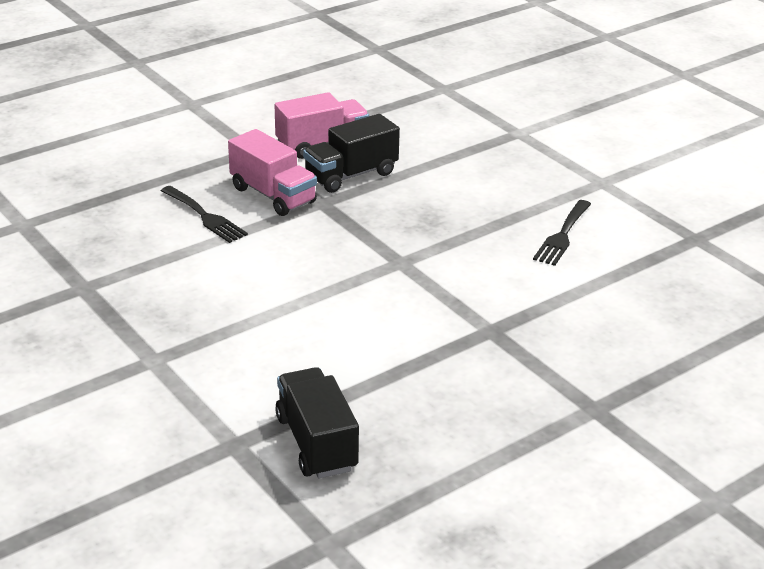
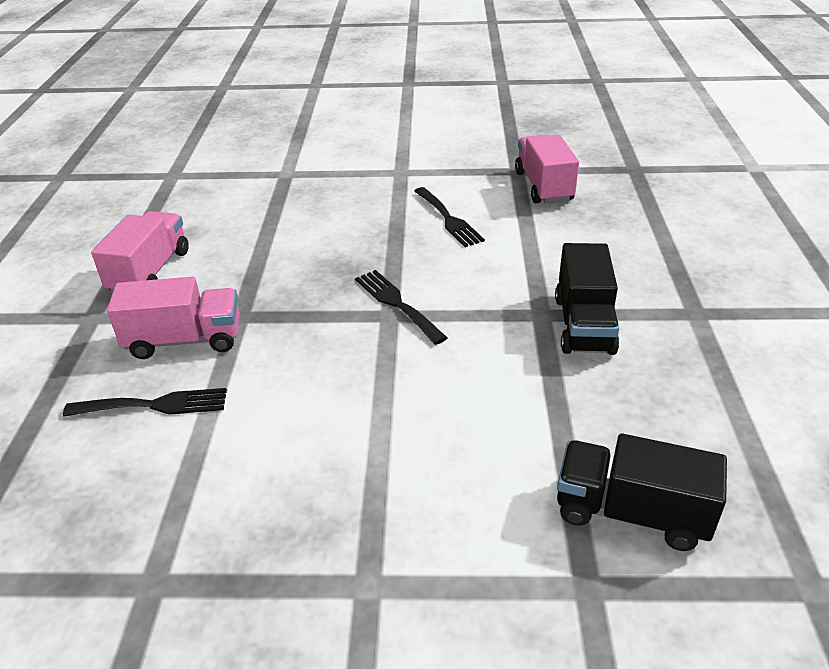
camera: 50 degrees left, 5 degrees up
black truck [303,114,400,193] -> black truck moved to [555,243,619,355]
none -> black fork [355,270,447,345]
none -> pink truck [515,134,579,204]

